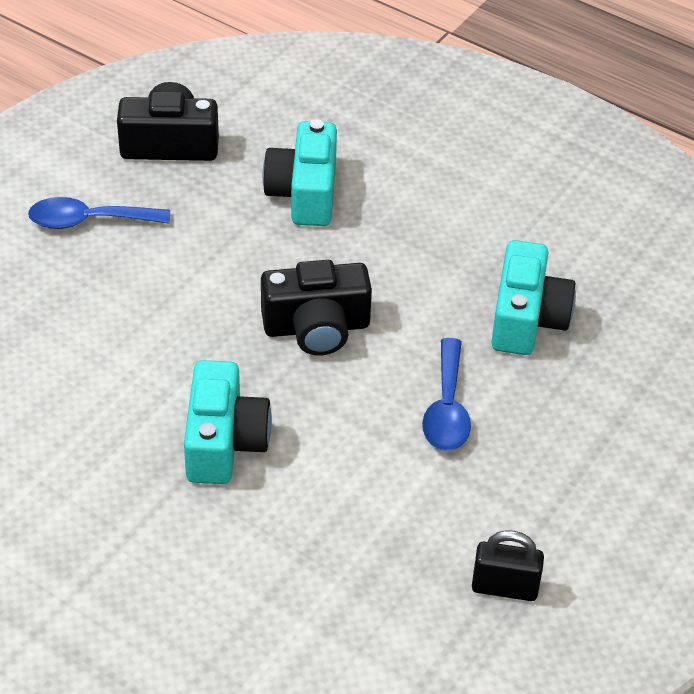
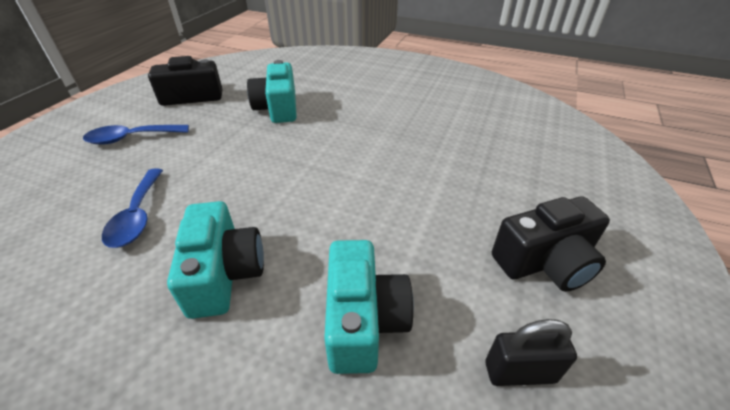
camera: 10 degrees left, 5 degrees down
black camera [261,260,372,355] -> black camera moved to [492,196,610,292]
blue spoon [422,338,471,451] -> blue spoon moved to [102,168,163,248]
turquoise camera [491,240,576,355] -> turquoise camera moved to [324,240,414,374]

